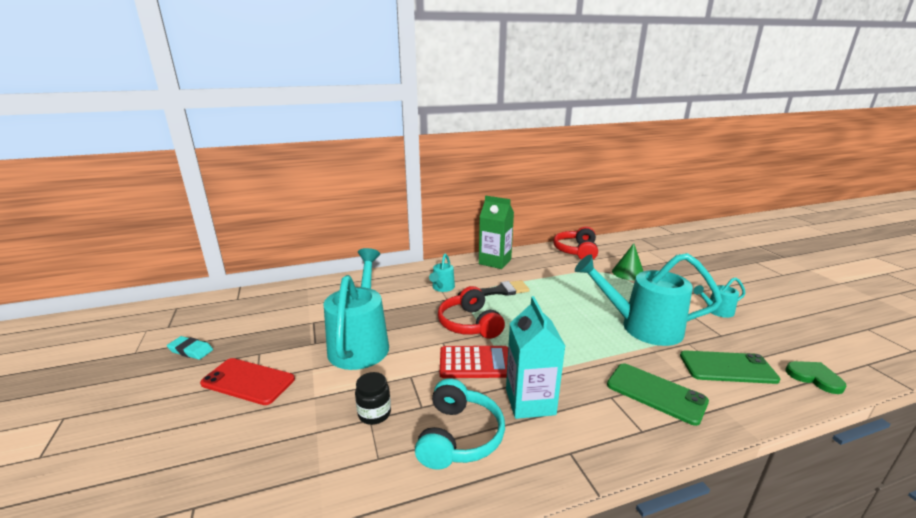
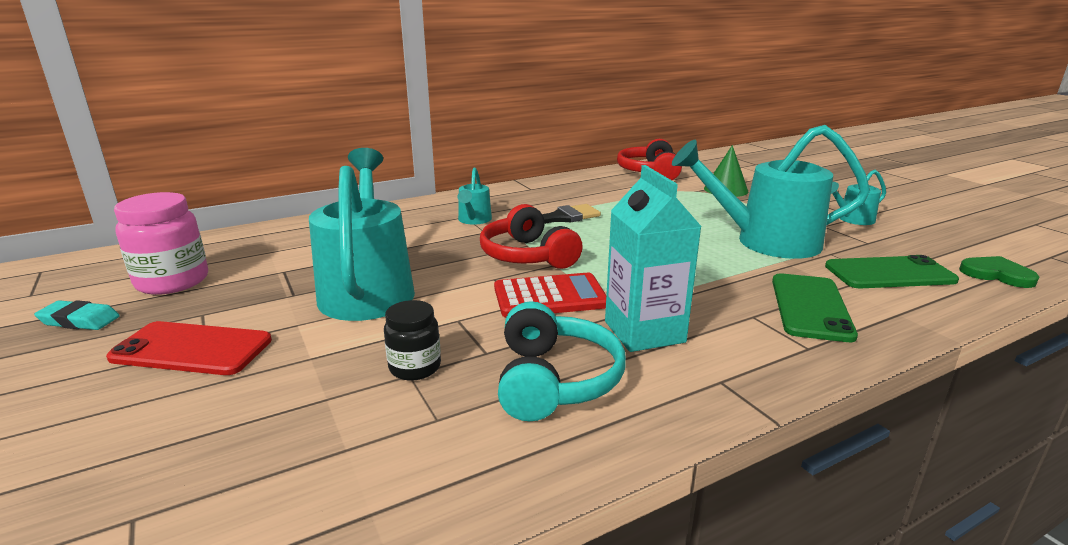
camera: 10 degrees left, 0 degrees up
green carton [479,196,514,269] -> none
green phone [607,363,709,426] -> green phone turned 75 degrees clockwise [772,273,858,342]
none -> pink jar [114,192,208,295]

